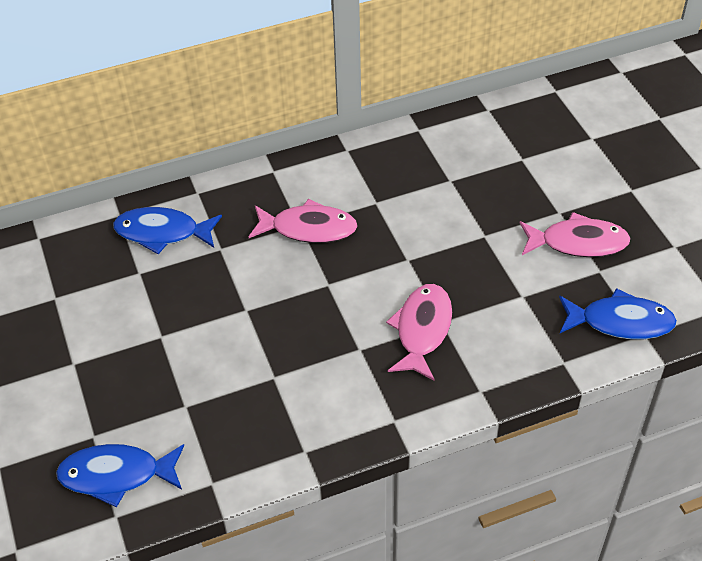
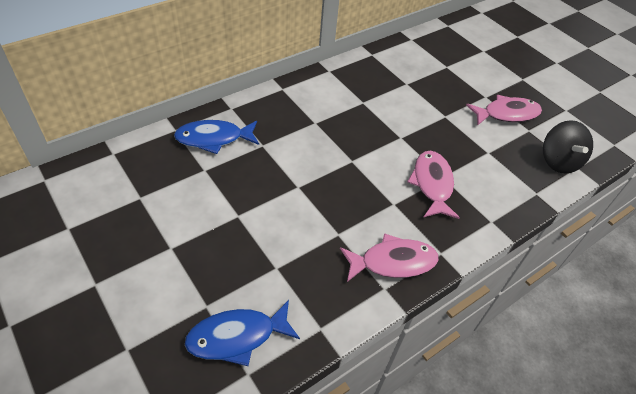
camera: 20 degrees left, 0 degrees up
pink fish [249,199,357,243] -> pink fish moved to [340,233,439,282]
blue fish [559,288,677,339] -> black spinning top [543,120,593,174]

